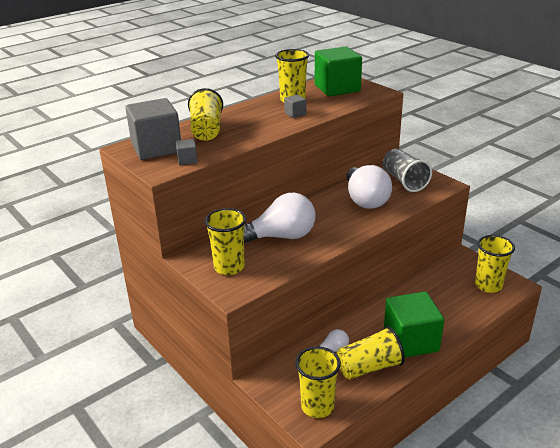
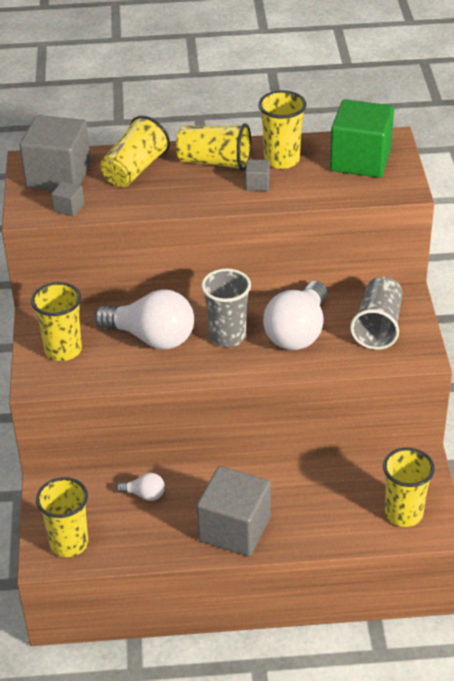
camera: 35 degrees right, 10 degrees up
yellow cup [336,326,405,380] -> yellow cup moved to [176,123,251,171]
green cube [384,292,444,358] -> grey cube [197,466,271,557]
none -> grey cup [201,269,251,347]

